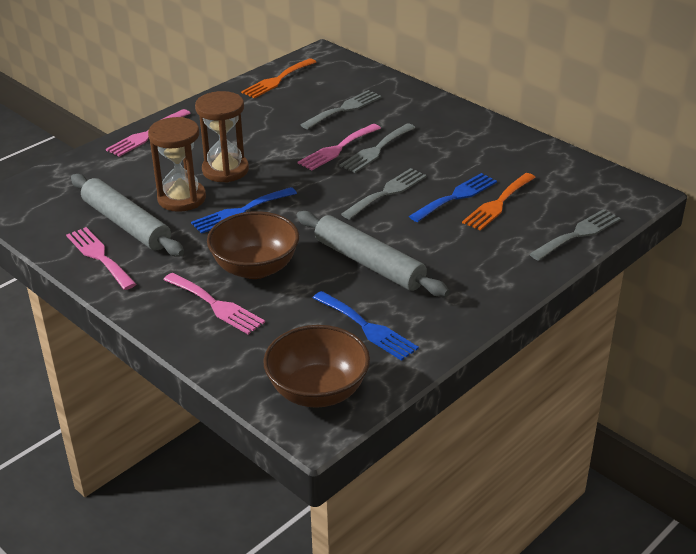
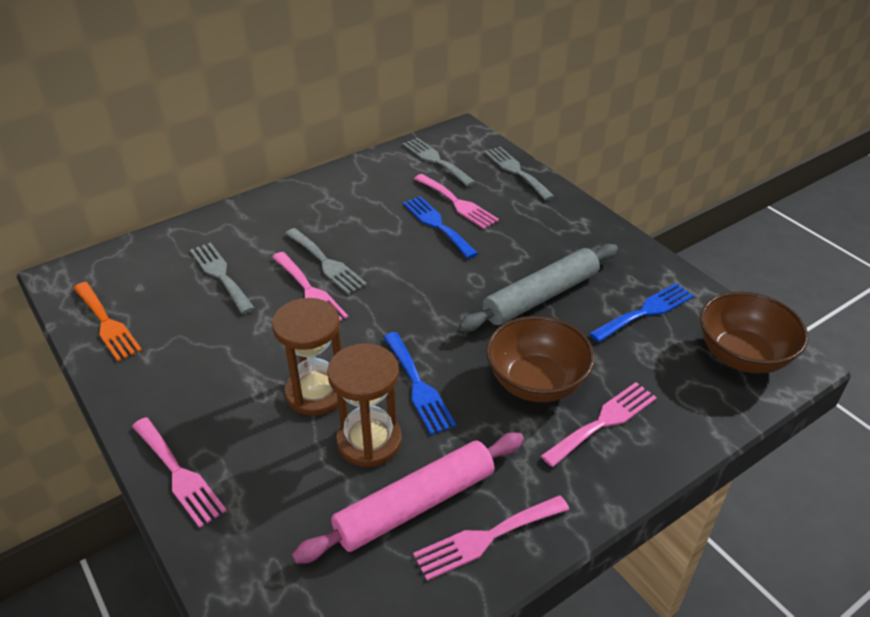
camera: 80 degrees left, 5 degrees up
grey rolling pin [71,174,184,257] -> pink rolling pin [292,432,524,564]
grey fork [341,168,427,220] -> grey fork moved to [403,138,476,187]
orange fork [462,173,536,231] -> pink fork [414,174,499,229]

